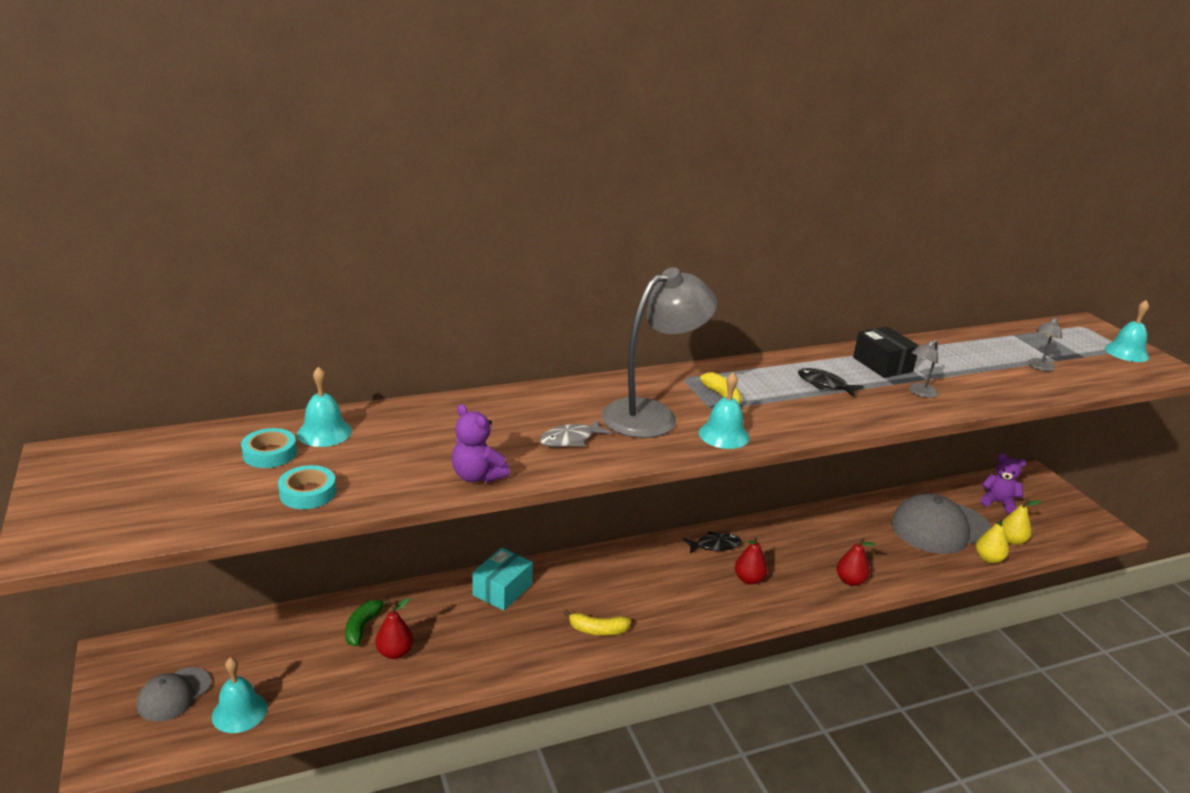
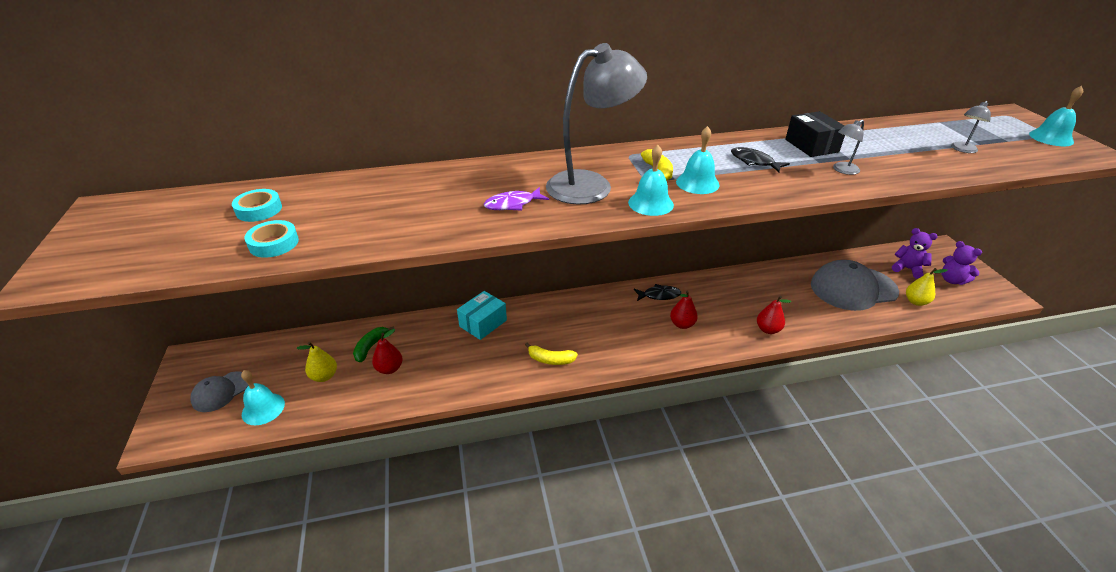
camera: 10 degrees right, 10 degrees up
turquoise bell [297,367,352,447] -> turquoise bell moved to [676,126,720,194]
purple teddy bear [452,404,510,483] -> purple teddy bear moved to [941,241,982,285]
grey fish [539,419,612,447] -> purple fish [484,187,549,211]
yellow pear [976,517,1009,564] -> yellow pear moved to [297,342,337,382]

